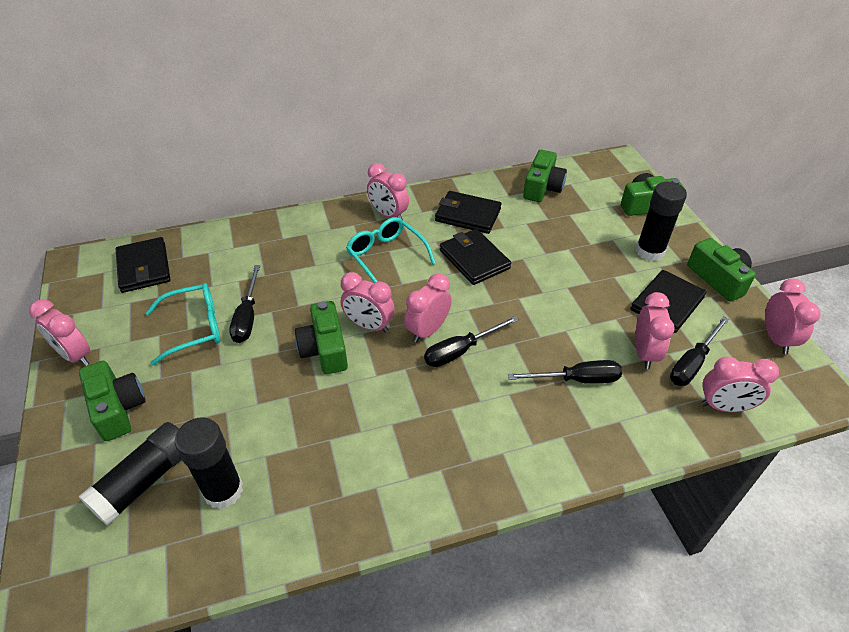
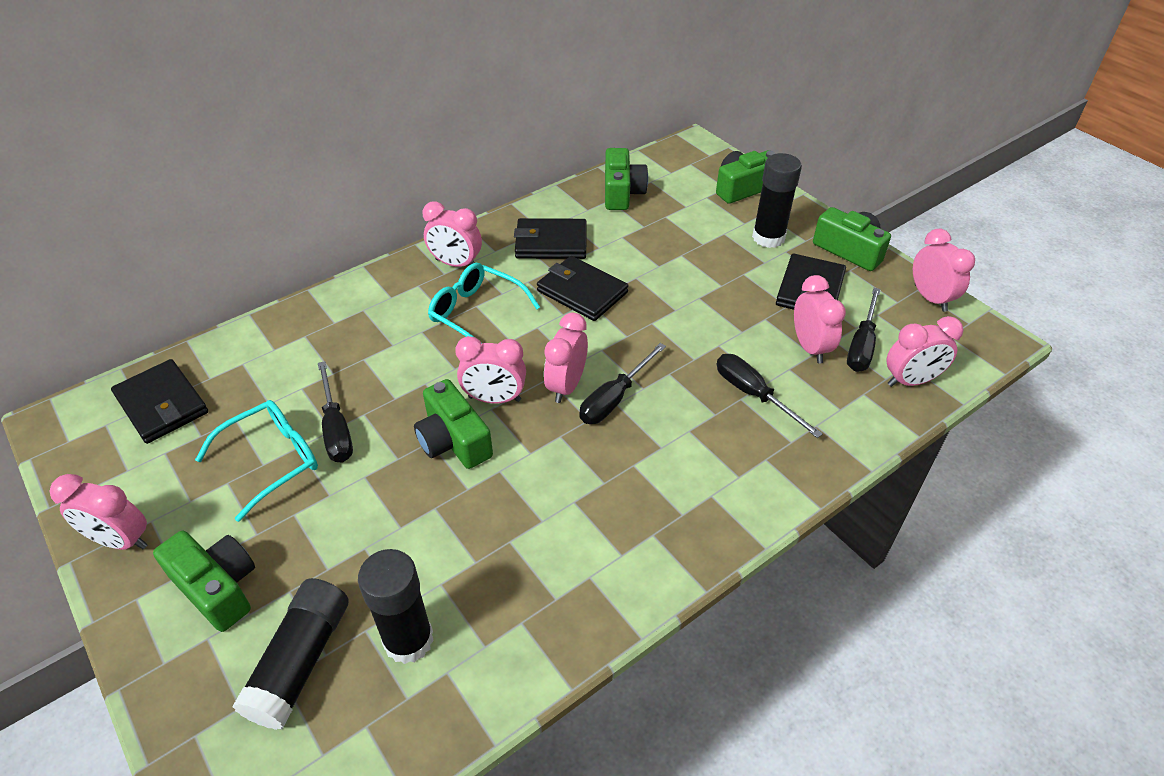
camera: 20 degrees left, 0 degrees up
black screwdriver [508,360,622,383] -> black screwdriver turned 105 degrees counterclockwise [717,354,823,438]

